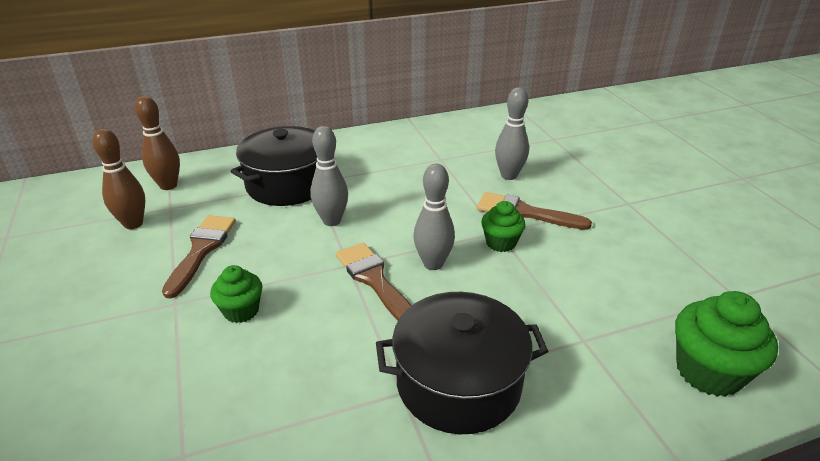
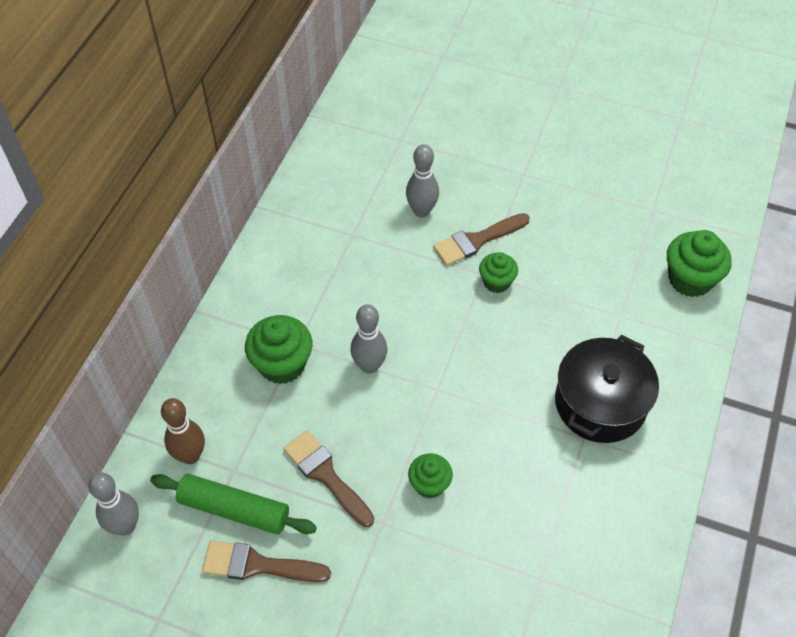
camera: 50 degrees left, 20 degrees up
brown bowling pin [92,129,145,229] -> green rolling pin [150,474,317,534]
black pot [230,126,317,206] -> green cupcake [245,315,313,384]
brown brush [336,242,412,320] -> brown brush moved to [202,541,331,582]
grey bowling pin [413,163,455,270] -> grey bowling pin moved to [88,473,139,536]

